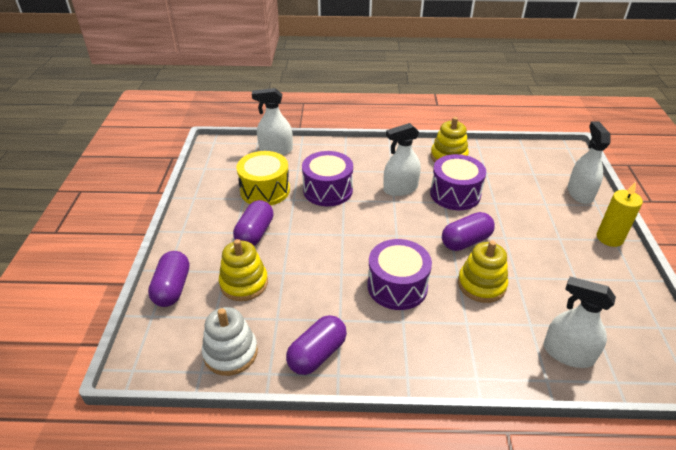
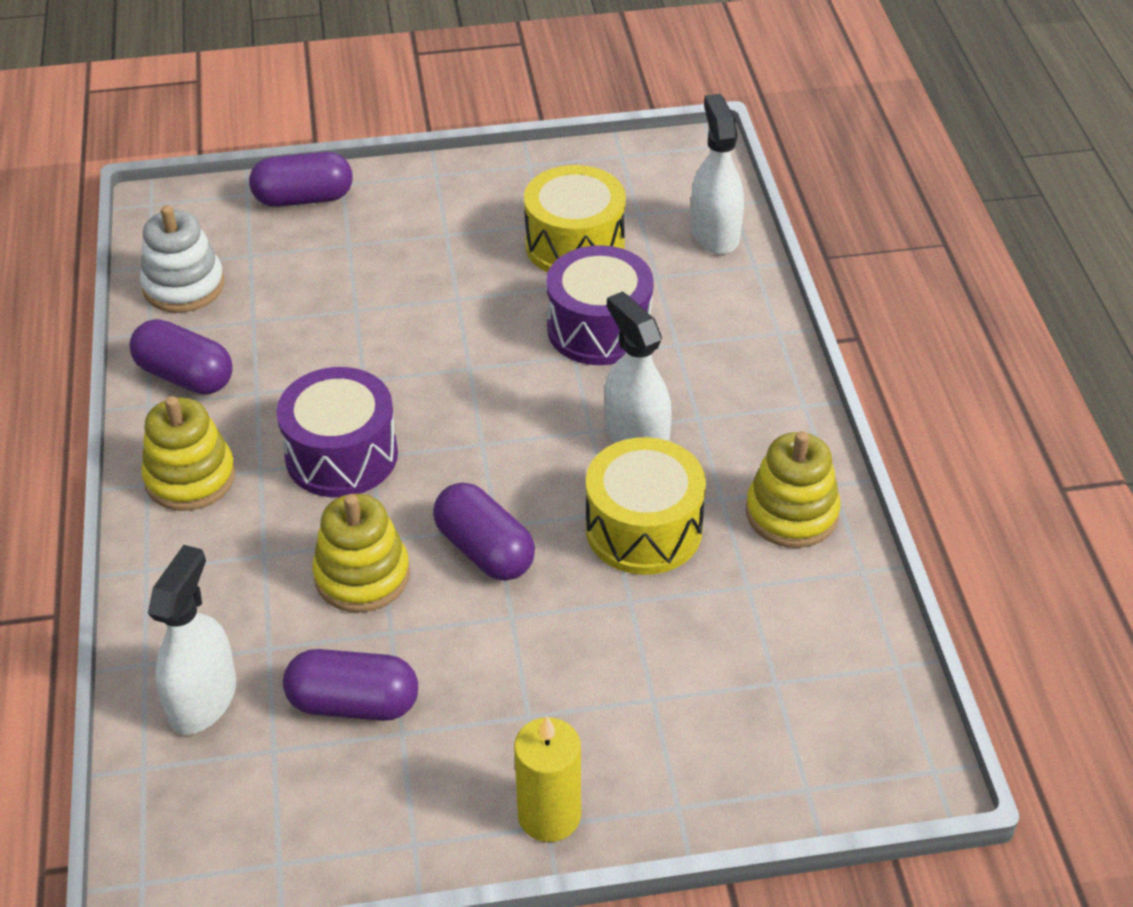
camera: 80 degrees right, 5 degrees up
yellow stacking toy [219,239,268,301] -> yellow stacking toy moved to [141,396,236,511]
purple capsule [233,200,274,246] -> purple capsule moved to [283,649,418,721]
purple drum [430,154,486,210] -> yellow drum [586,437,706,575]
white spray bottle [568,122,611,204] -> none

